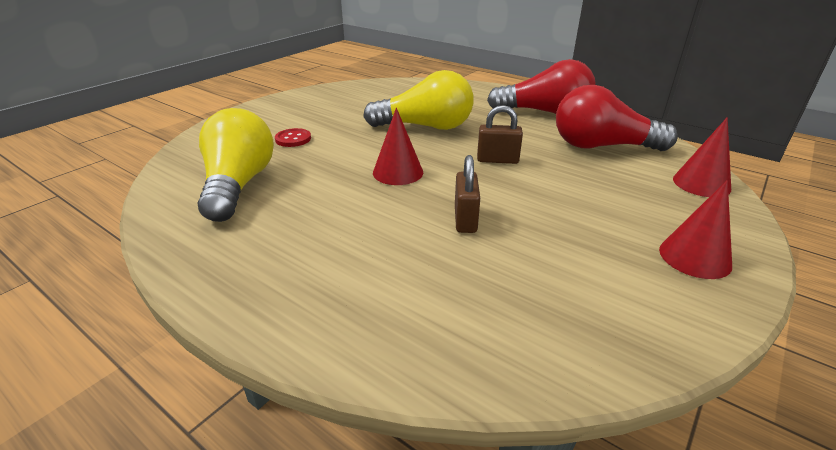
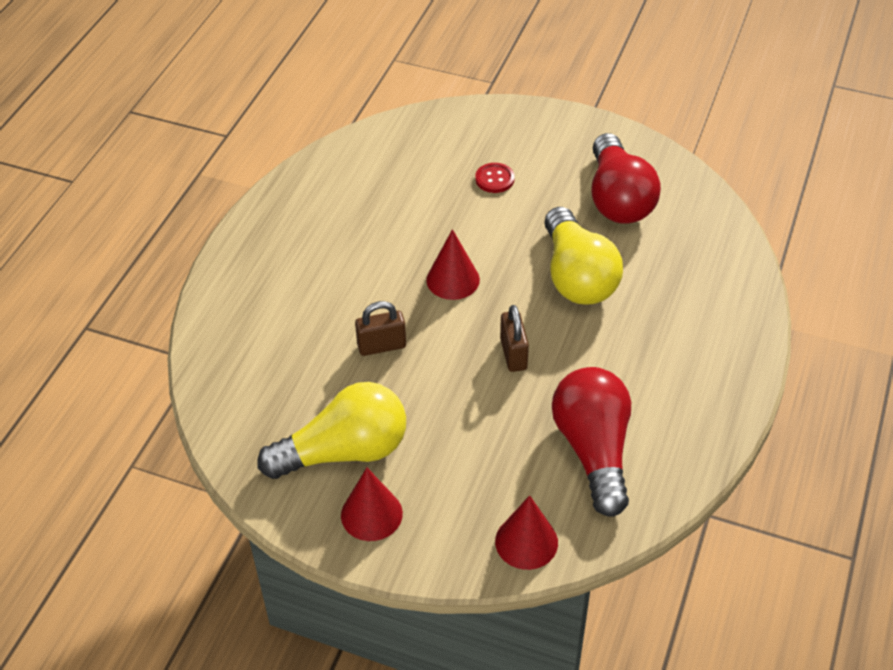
camera: 75 degrees right, 15 degrees up
yellow light bulb [198,108,274,222] -> yellow light bulb moved to [258,382,406,479]
red light bulb [487,59,596,114] -> red light bulb moved to [591,133,661,224]

